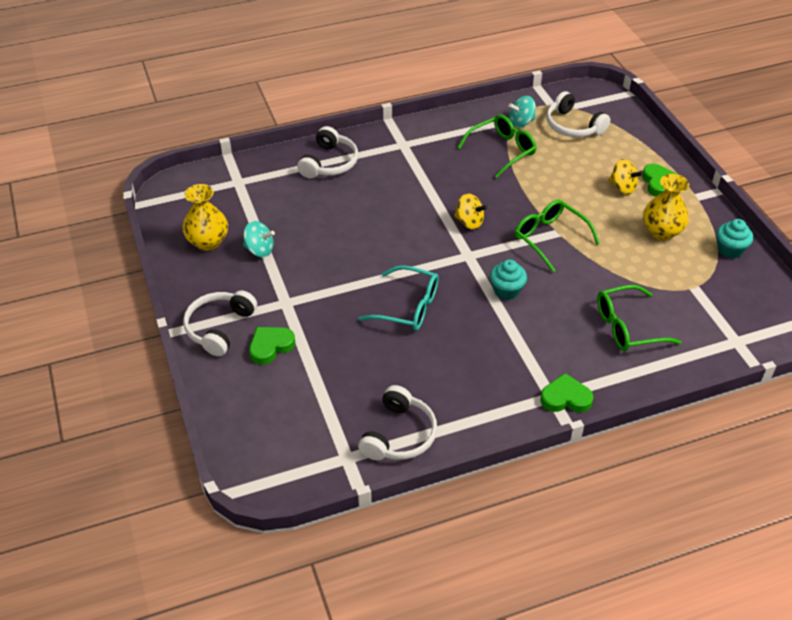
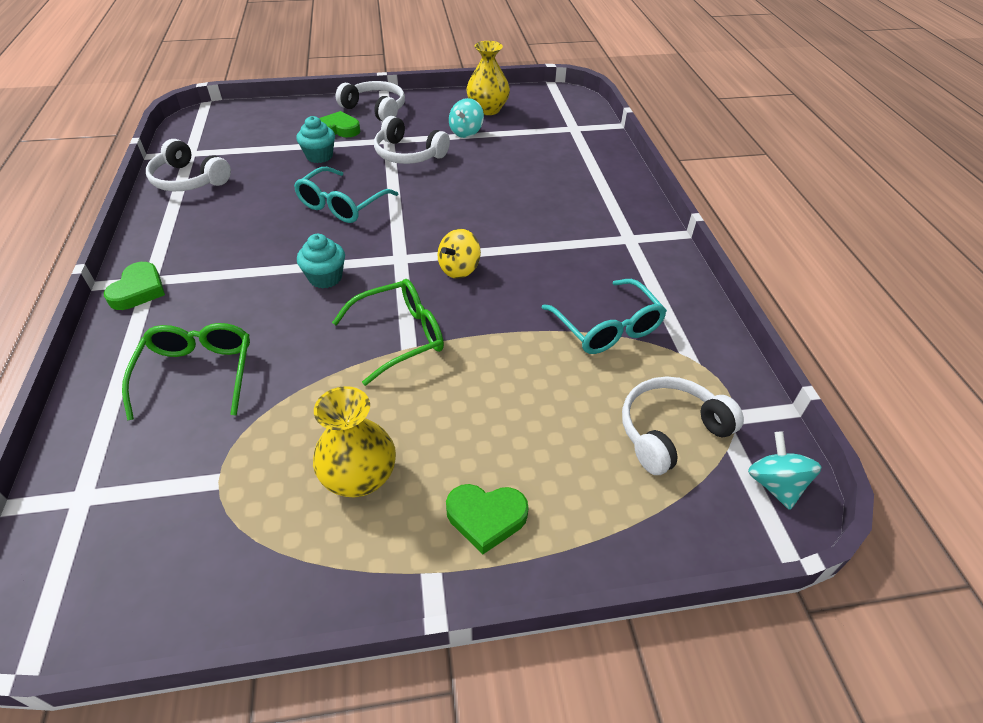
camera: 100 degrees right, 0 degrees up
green heart [249,327,295,365] -> green heart turned 60 degrees counterclockwise [319,111,360,137]
white headphones [297,126,358,178] -> white headphones moved to [374,116,450,164]
green glasses [457,114,537,178] -> turquoise glasses [541,279,667,354]
turquoise spinning top [508,96,536,128] -> turquoise spinning top moved to [748,431,822,510]
yellow spinning top [609,159,643,194] -> none
turquoise cupcake [717,219,753,258] -> turquoise cupcake moved to [296,116,335,163]

